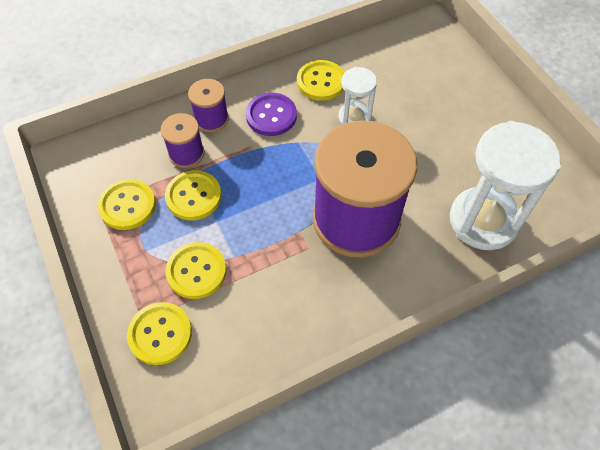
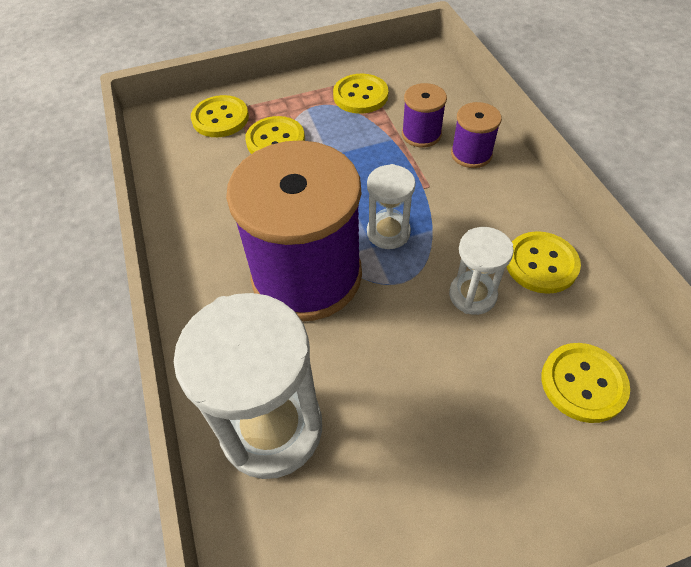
camera: 100 degrees right, 5 degrees down
yellow button [165,170,222,221] -> yellow button moved to [541,343,630,423]
purple button [246,93,297,136] -> none
none -> white hourglass [367,164,416,249]

